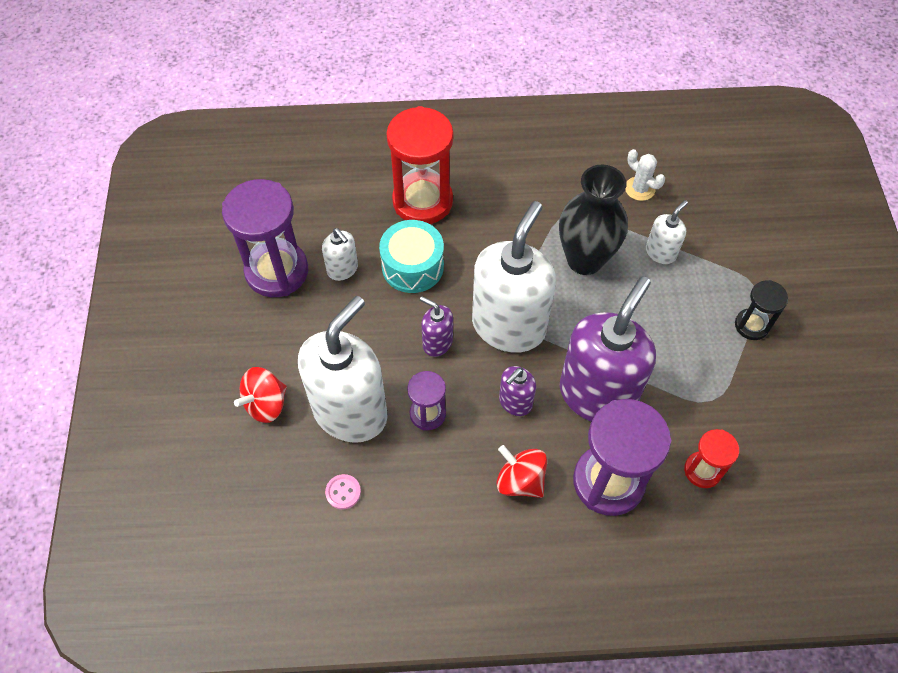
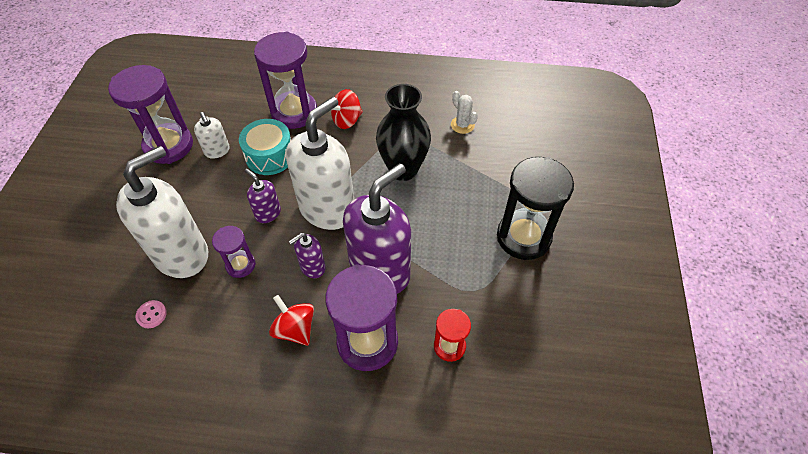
camera: 10 degrees right, 5 degrees down
red spinning top [234,367,287,423] -> red spinning top moved to [331,89,363,129]
red hourglass [386,106,454,224] -> purple hourglass [254,32,317,129]
white soap dispenser [646,200,688,264] -> none
black hourglass [735,280,788,340] -> black hourglass [497,157,574,260], size x1.91

